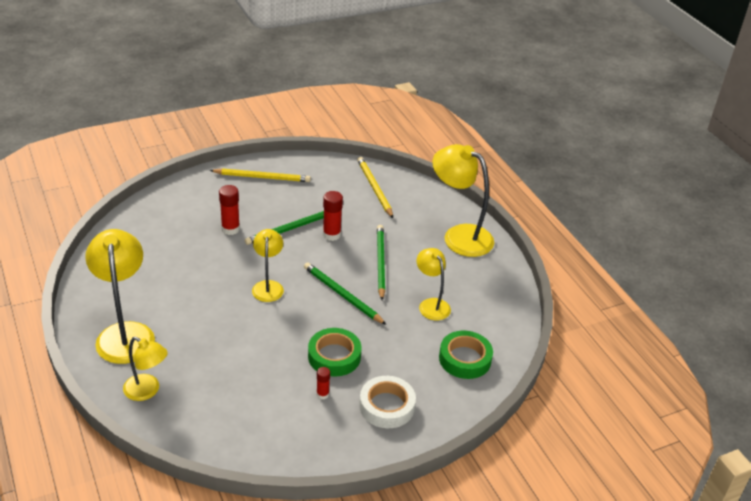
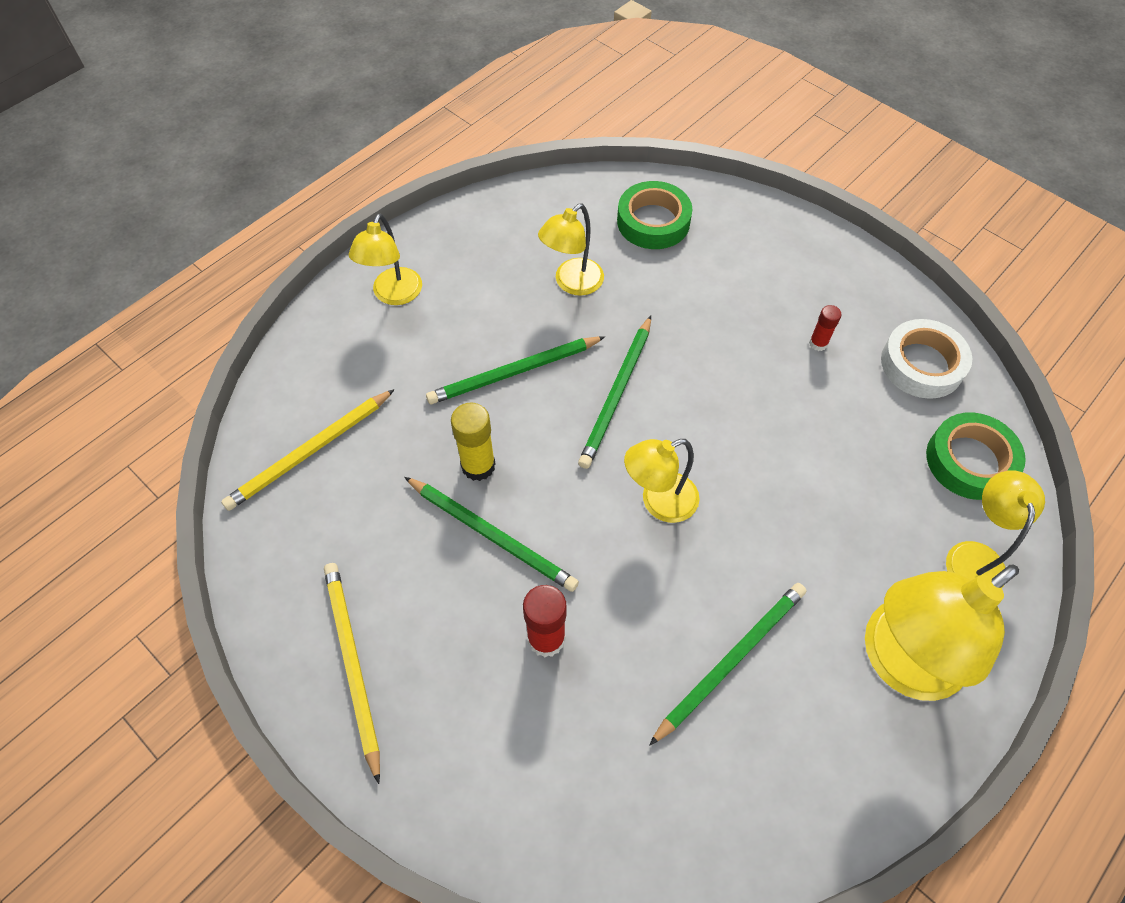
camera: 110 degrees left, 20 degrees up
green tape [308,328,361,376] -> green tape moved to [926,412,1026,500]
red glue stick [323,191,343,241] -> yellow glue stick [451,402,496,481]
white tape [359,376,416,428] -> white tape moved to [881,319,972,399]
yellow lamp [432,144,494,257] -> yellow lamp [349,213,422,305], size x0.59
none -> green pencil [649,583,806,746]

